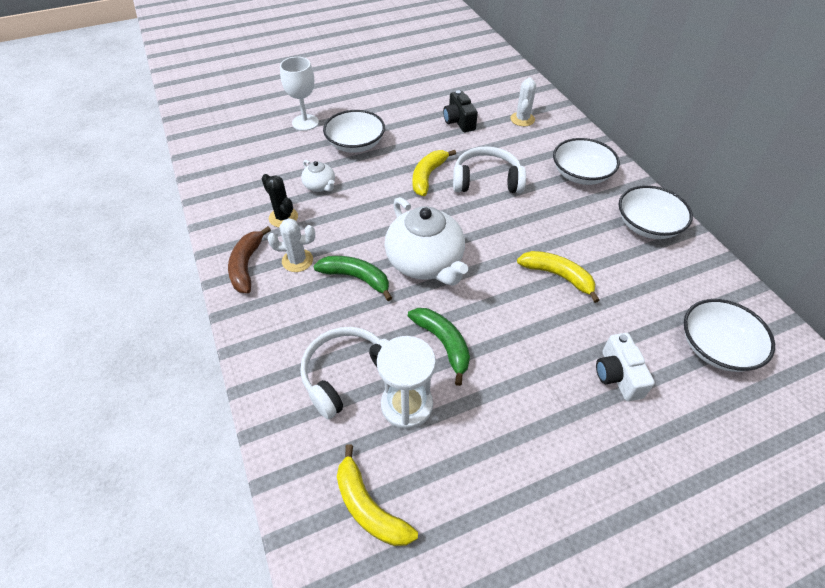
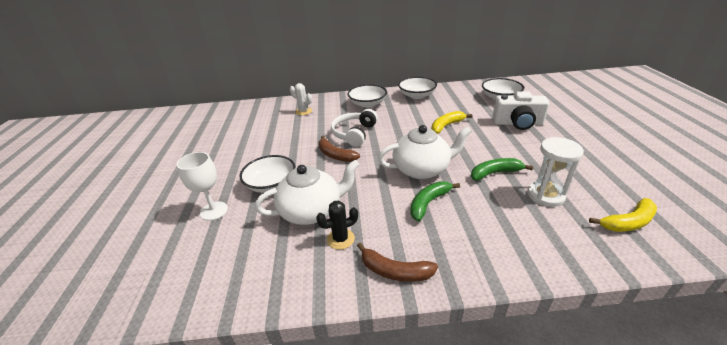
camera: 70 degrees left, 15 degrees down
white cactus [268,218,315,272] -> none
white headphones [300,327,388,419] -> none
white teapot [301,160,335,192] -> white teapot [255,160,360,225], size x2.09
yellow banana [413,150,456,196] -> brown banana [318,135,360,162]
black camera [443,90,478,132] -> none
white camera [596,333,655,401] -> white camera [492,91,549,130], size x1.52

